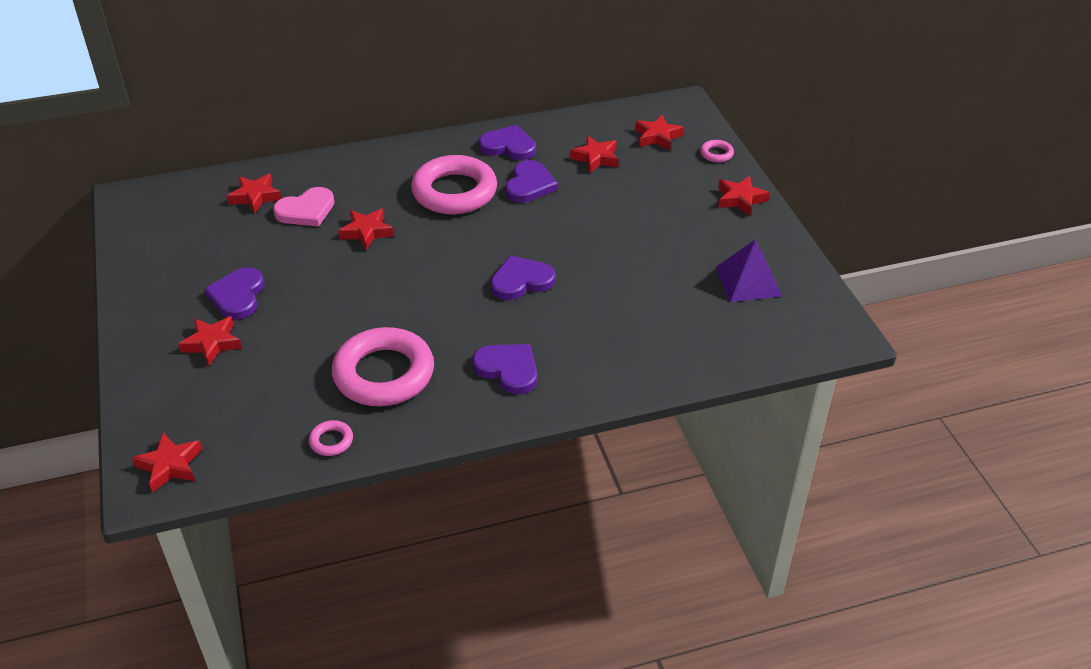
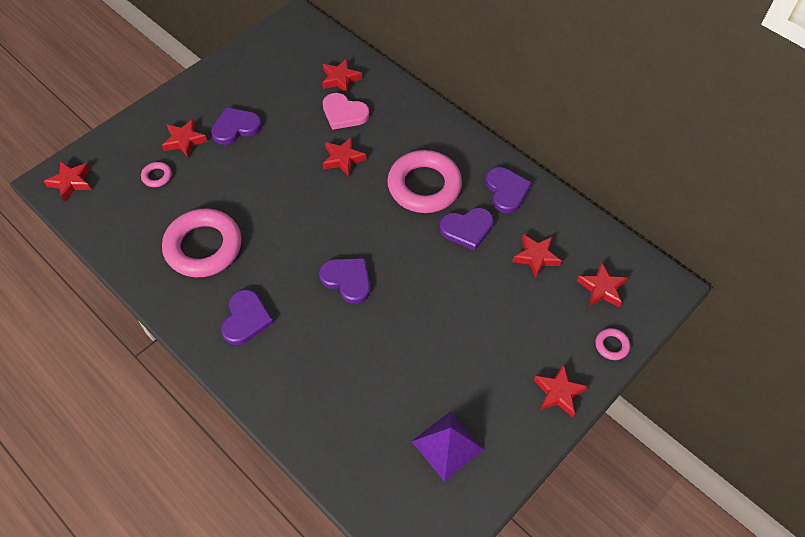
camera: 60 degrees right, 15 degrees up
pink ring [309,420,353,456] -> pink ring moved to [141,162,172,187]

